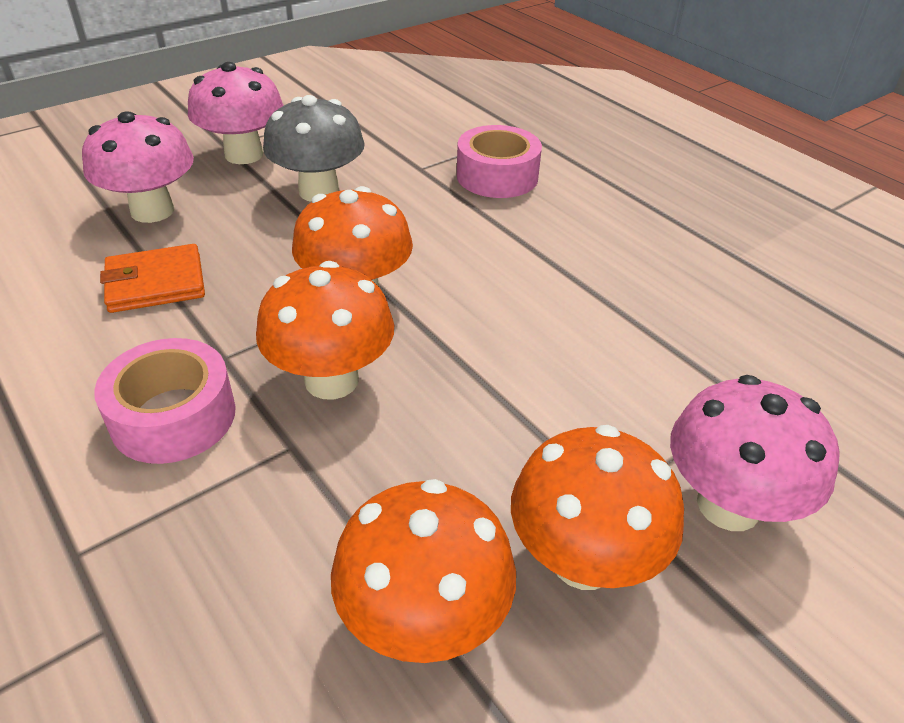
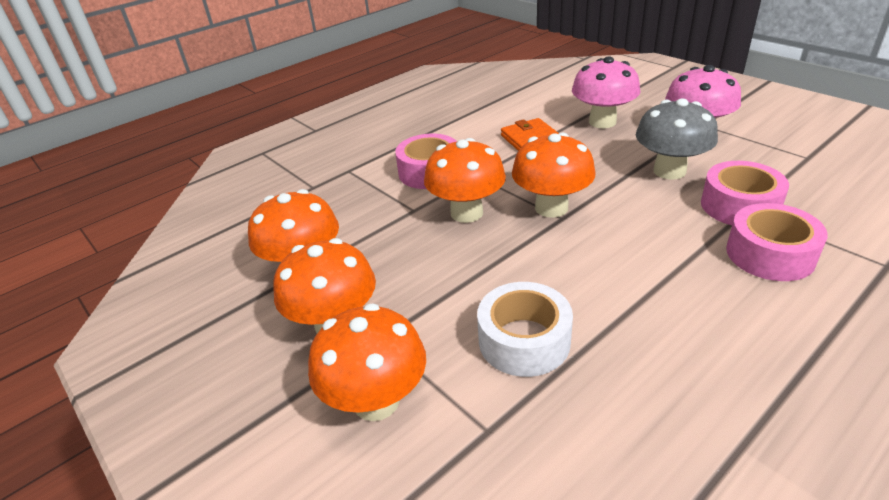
camera: 90 degrees right, 5 degrees down
pink mushroom [670,375,840,531] -> orange mushroom [308,303,426,421]
none -> white tape [477,282,573,377]
none -> pink tape [701,161,789,225]

